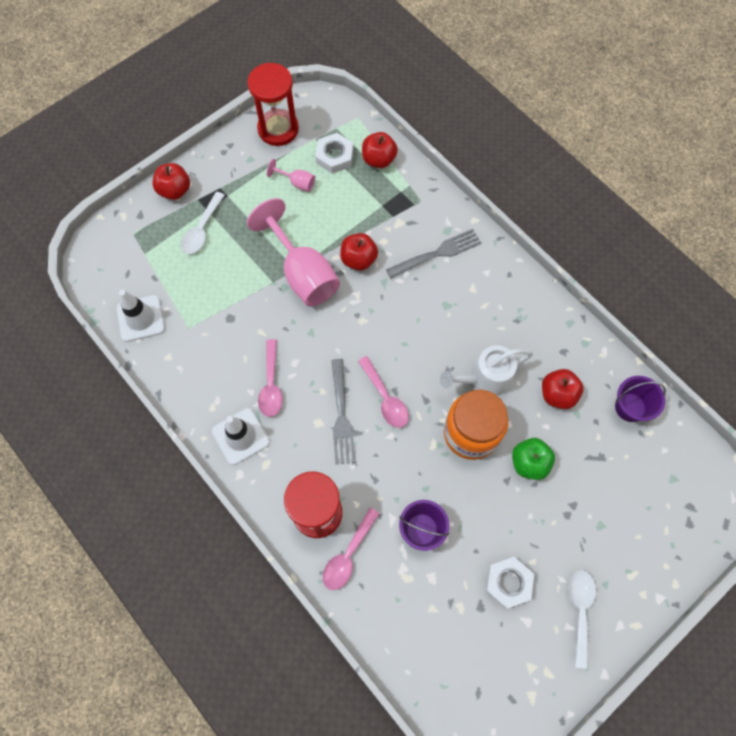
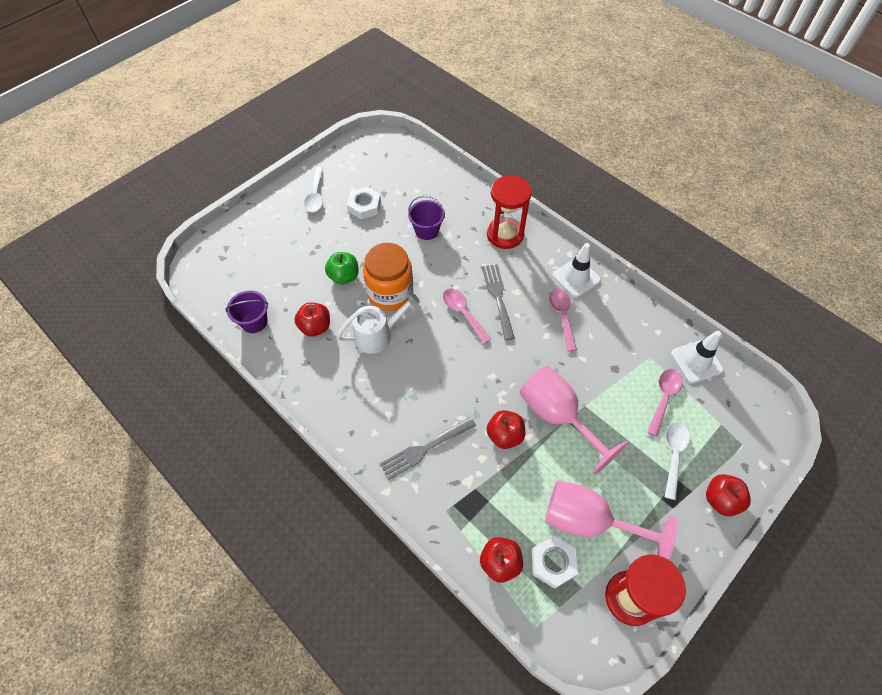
camera: 175 degrees right, 10 degrees down
pink goblet [267,159,315,192] -> pink goblet [545,480,677,560], size x2.24
pink spoon [323,508,380,590] -> pink spoon moved to [647,369,683,437]

